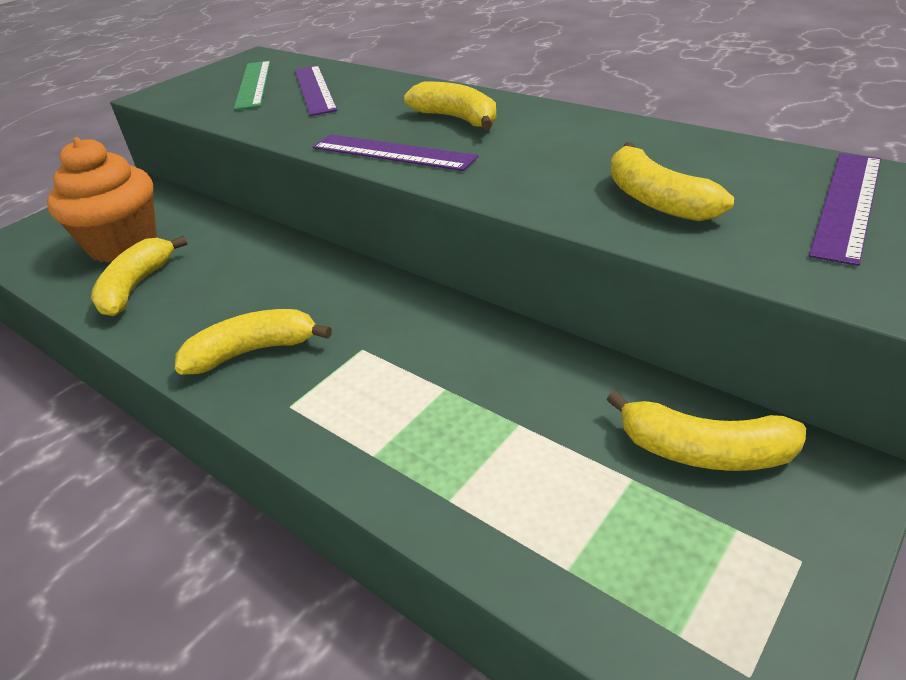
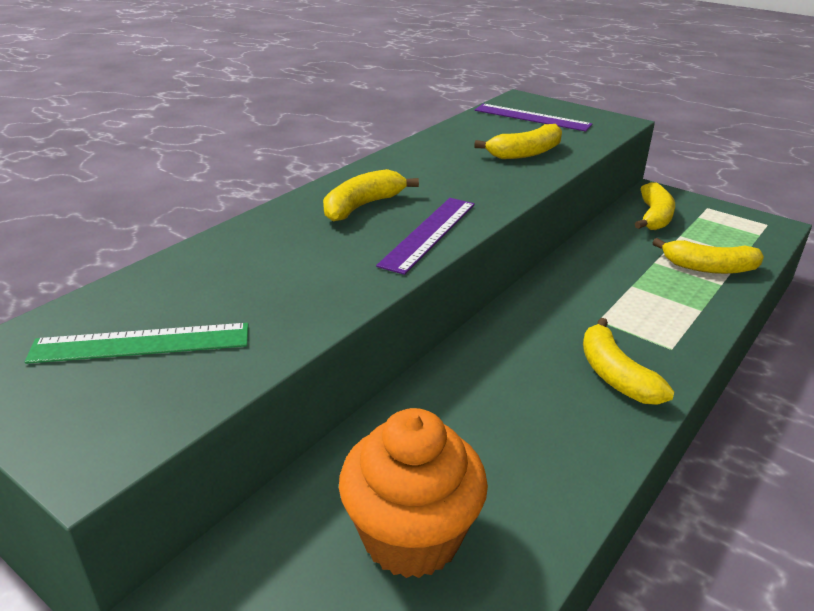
camera: 95 degrees left, 5 degrees down
yellow banana [91,236,187,316] -> yellow banana moved to [652,238,764,274]
purple ruler [295,65,338,116] -> none

